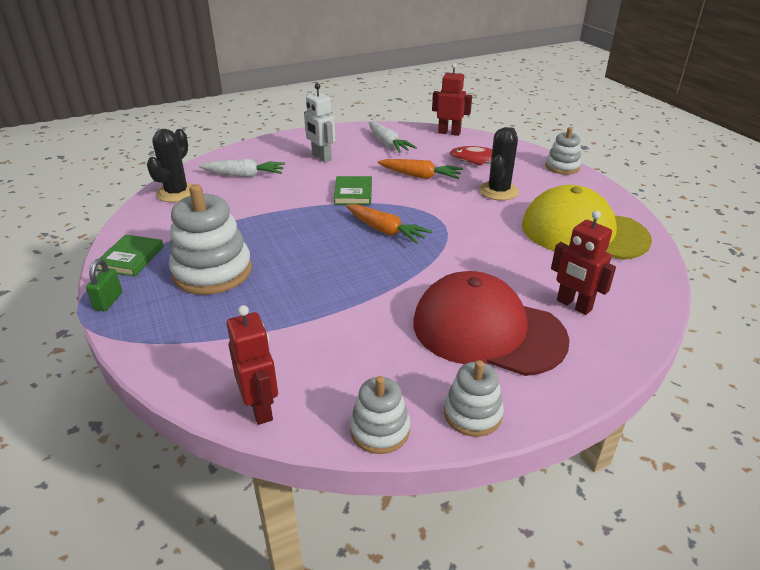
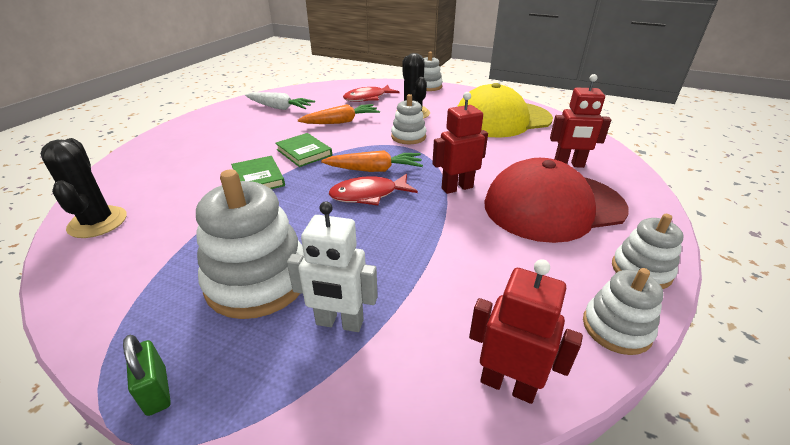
camera: 40 degrees left, 0 degrees up
green book [97,234,164,277] -> green book moved to [231,156,285,189]
white carrot [198,159,285,177] -> none
white robot [304,83,335,162] -> white robot moved to [287,201,378,332]
red robot [432,63,472,136] -> red robot moved to [432,92,488,194]
none -> red fish [329,174,418,205]
none -> white stacking toy [391,94,426,144]

